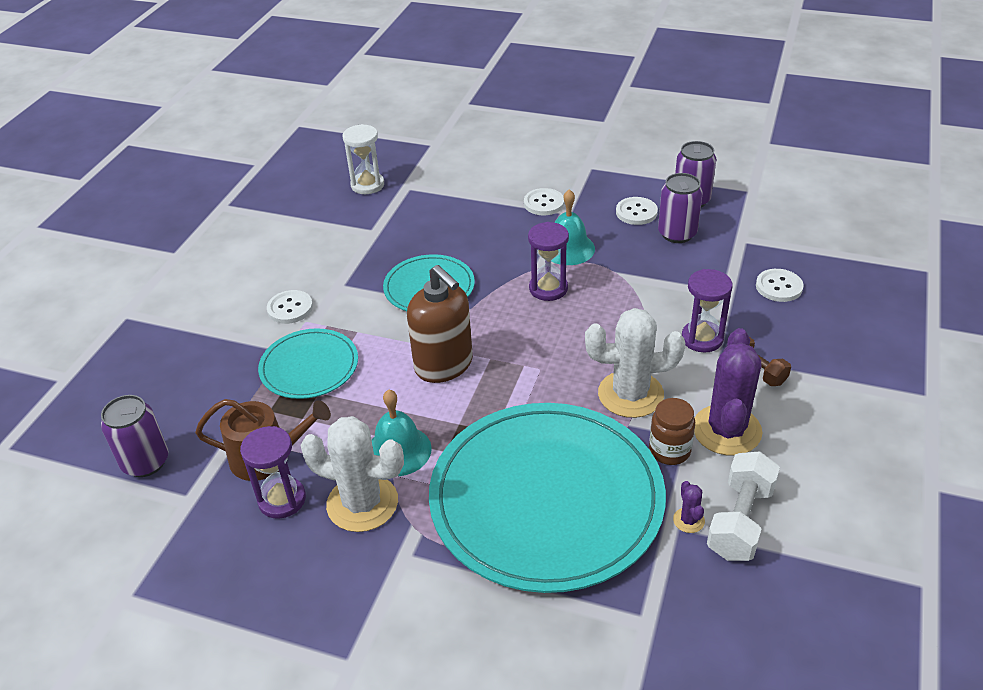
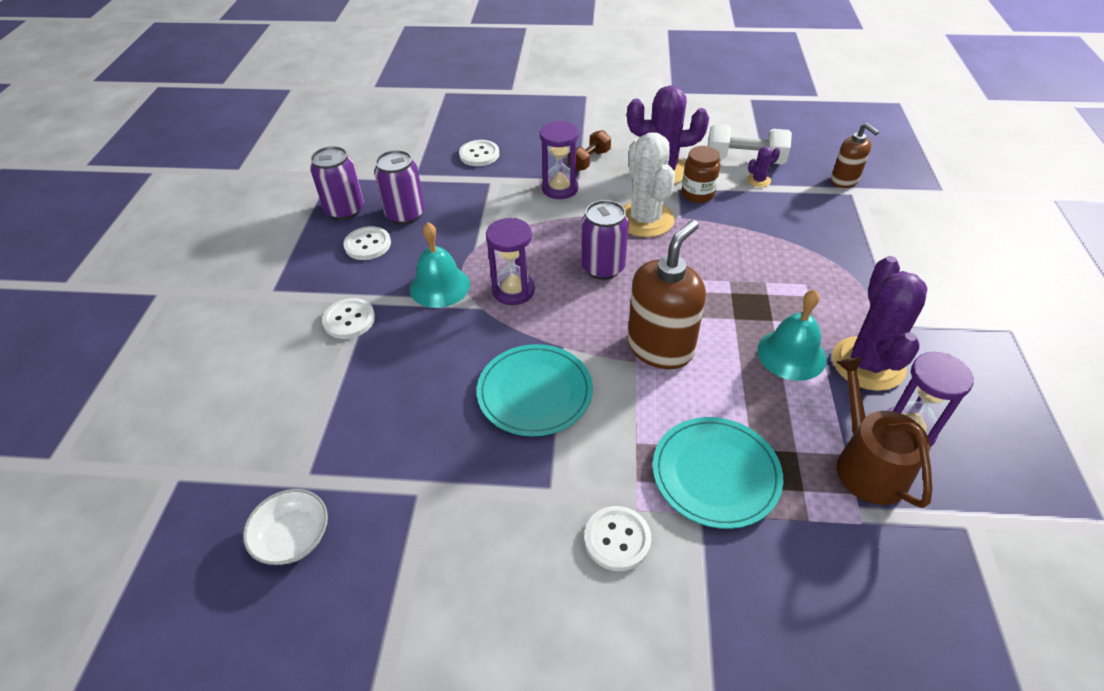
camera: 105 degrees left, 5 degrees up
purple can [101,395,168,477] -> purple can moved to [581,200,629,280]
white cactus [300,416,404,532] -> purple cactus [832,256,927,391]
white hourglass [343,124,384,194] -> white bowl [243,489,328,565]
turquoise plate [429,403,666,593] -> none
none -> brown soap dispenser [831,123,879,188]

